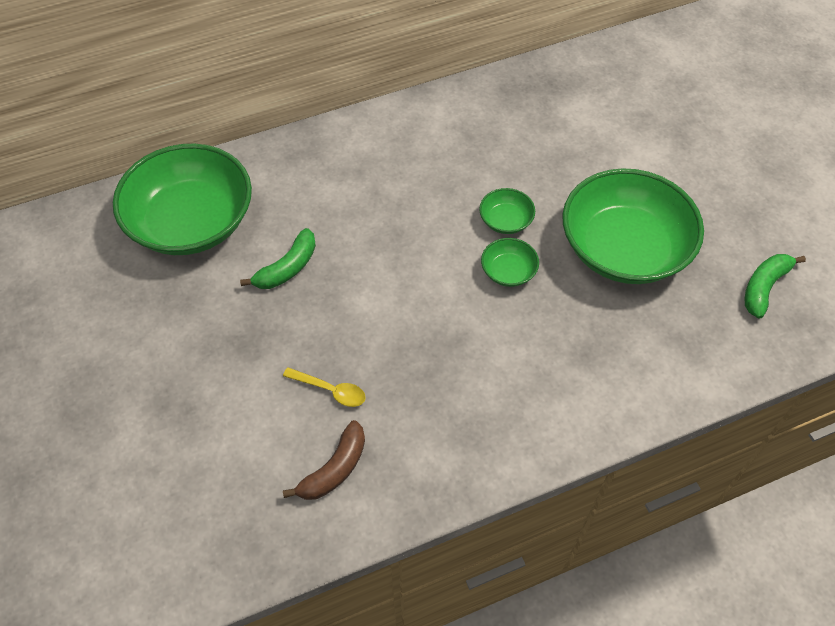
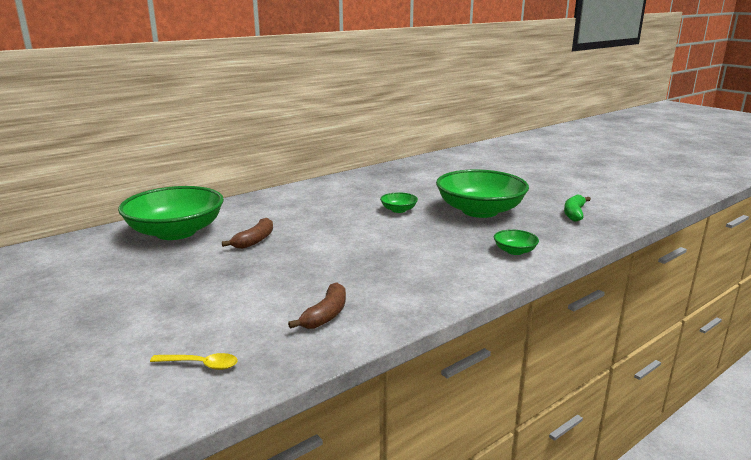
camera: 15 degrees left, 35 degrees down
green banana [240,228,316,289] -> brown banana [222,218,273,249]
yellow spoon [283,367,366,407] -> yellow spoon moved to [150,353,238,370]
green bowl [481,238,539,287] -> green bowl moved to [494,229,539,255]

